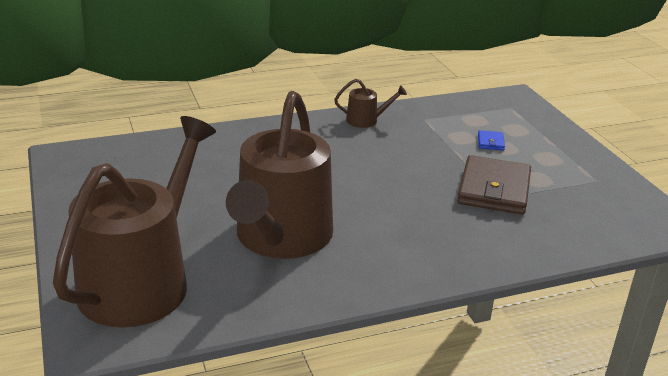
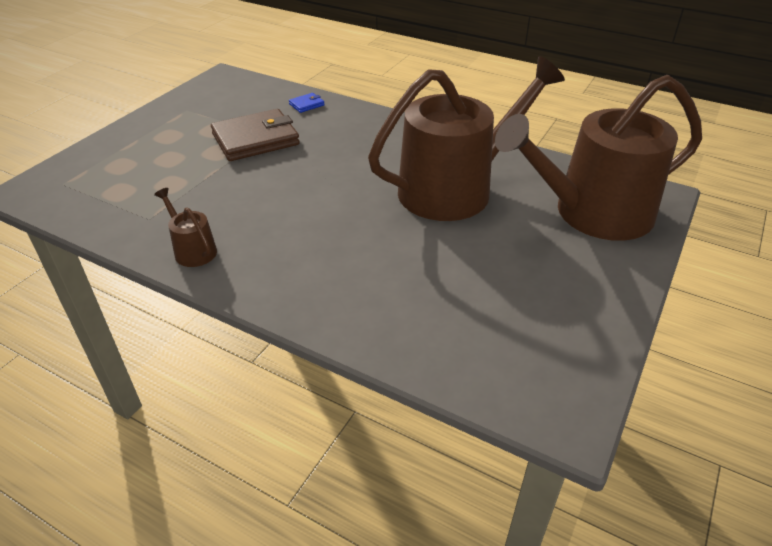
camera: 130 degrees left, 10 degrees up
blue wallet [478,130,505,150] -> blue wallet moved to [289,93,325,113]

